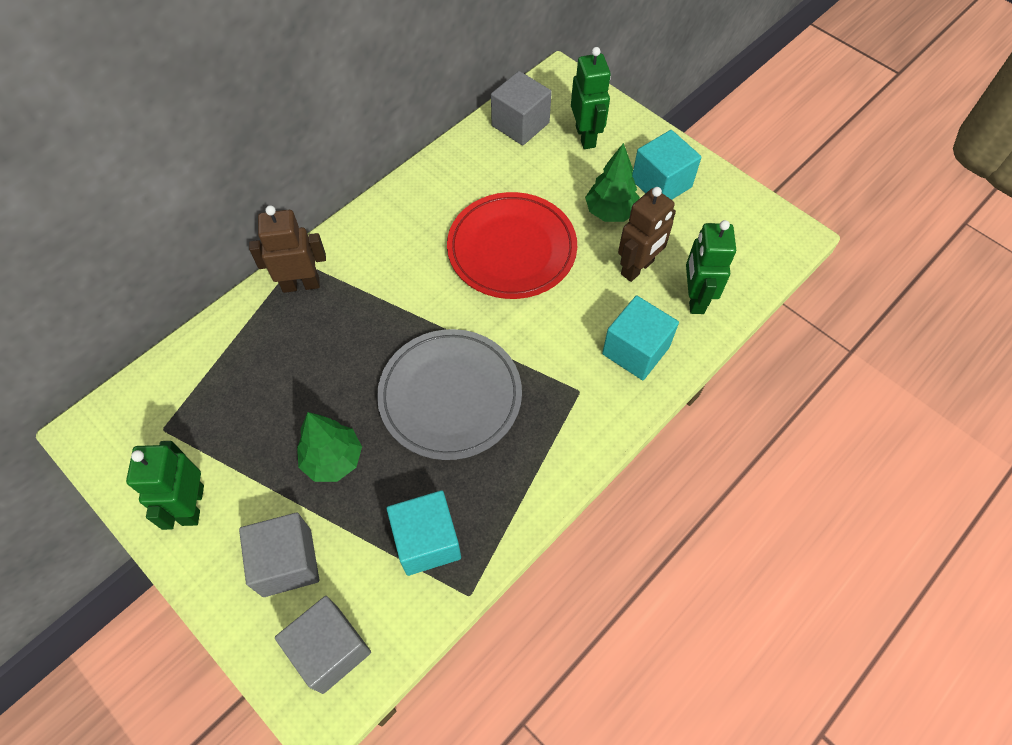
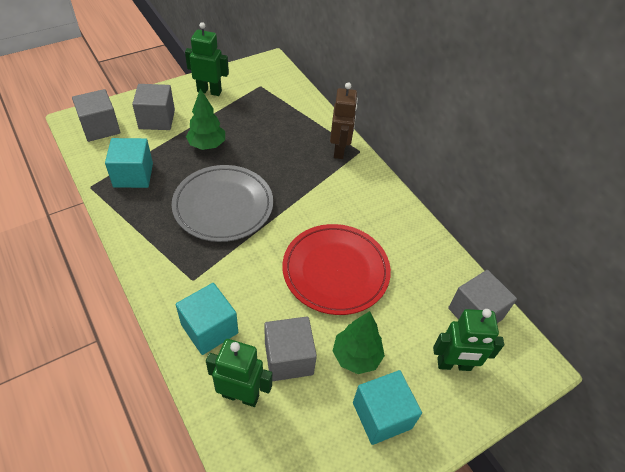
camera: 100 degrees right, 10 degrees down
brown robot [618,187,676,282] -> grey cube [264,316,317,381]

